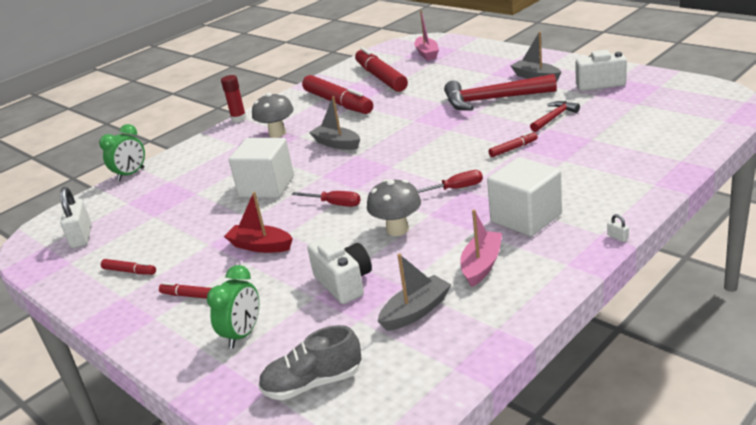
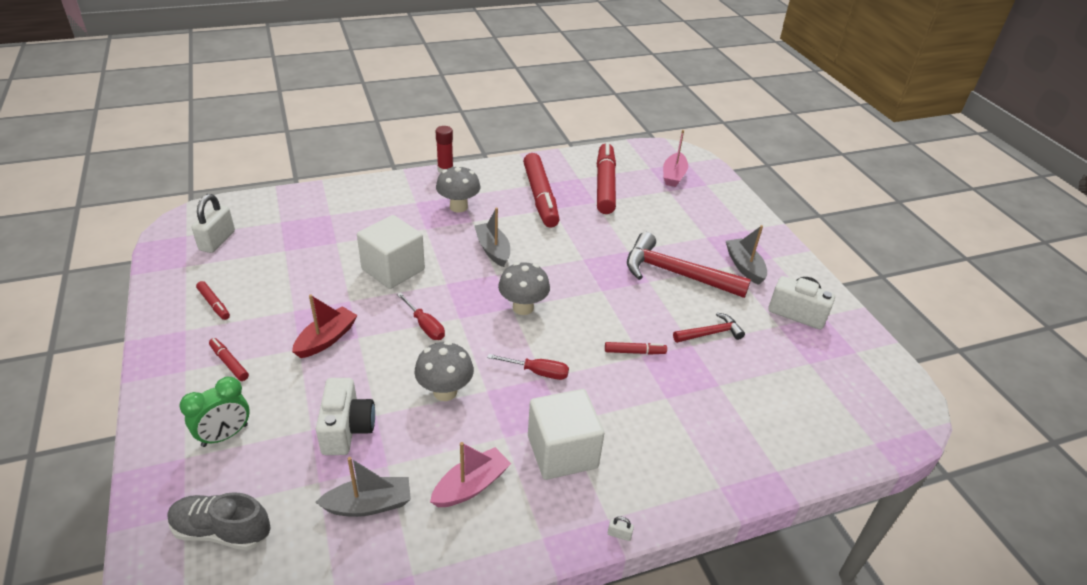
camera: 20 degrees right, 10 degrees up
green clock [99,124,145,181] -> none
red boat [224,192,293,253] -> red boat turned 75 degrees clockwise [292,294,358,358]
white padlock [607,214,629,242] -> white padlock turned 60 degrees counterclockwise [608,516,634,541]
none -> grey mushroom [498,262,550,315]

